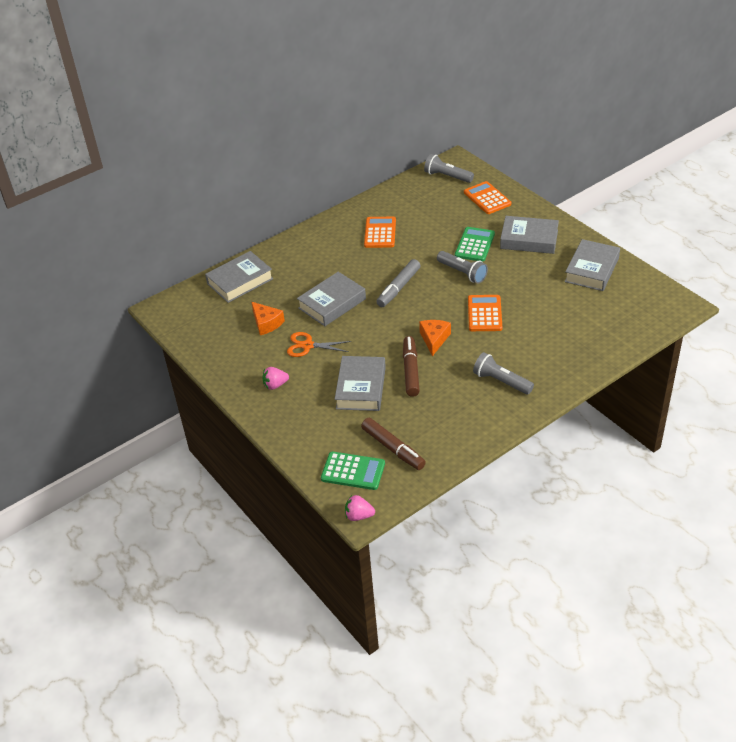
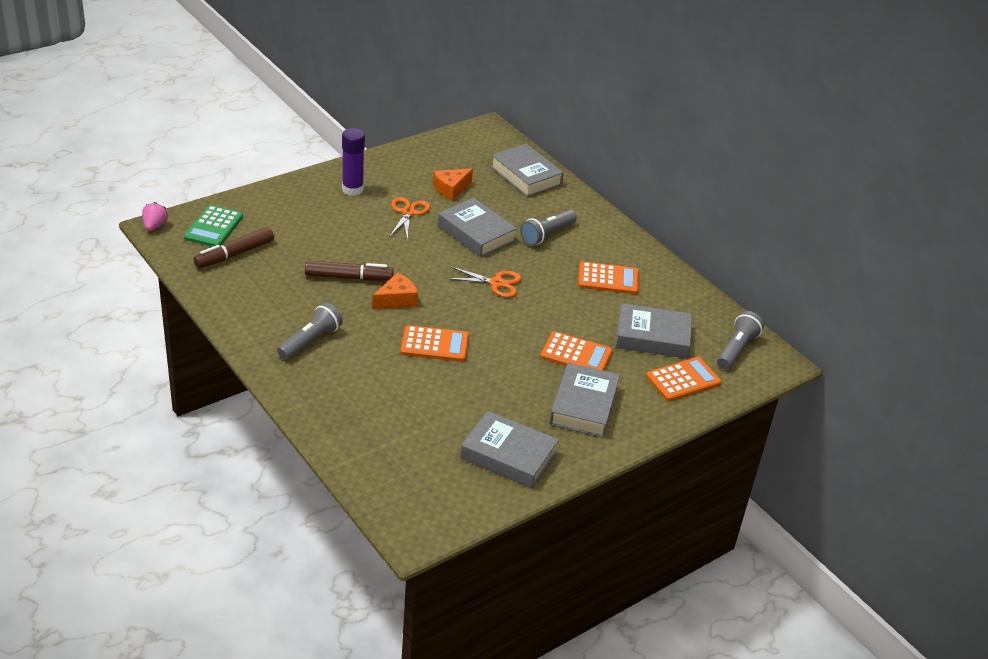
camera: 85 degrees right, 5 degrees down
pink strawberry [262,367,289,390] -> purple glue stick [342,128,365,196]
grey book [335,356,386,411] -> grey book moved to [616,303,692,359]
grey marker [376,259,421,307] -> orange scissors [445,266,522,297]
orange cheese [419,320,451,356] -> orange cheese turned 45 degrees counterclockwise [372,272,418,309]
grey flashlight [437,251,488,284] -> grey flashlight moved to [520,210,577,246]
green calculator [455,227,495,262] -> orange calculator [540,331,613,371]

